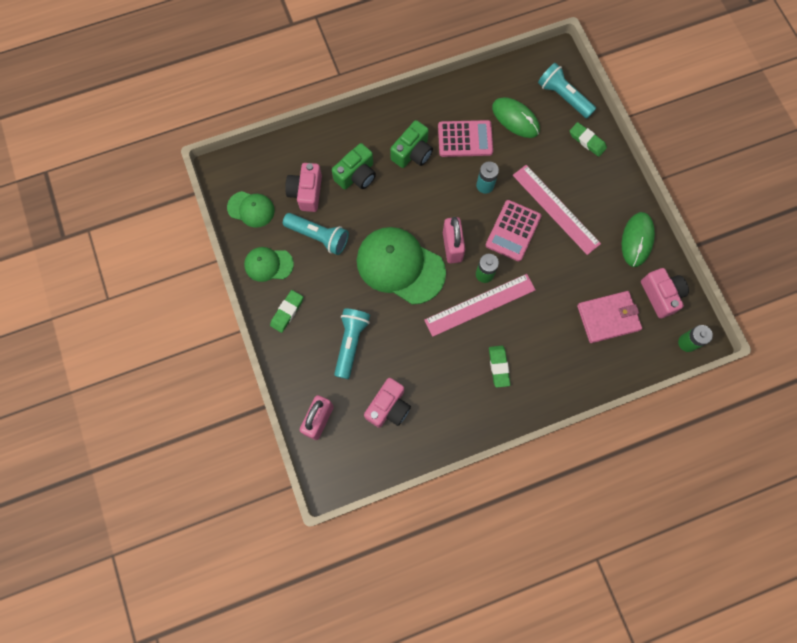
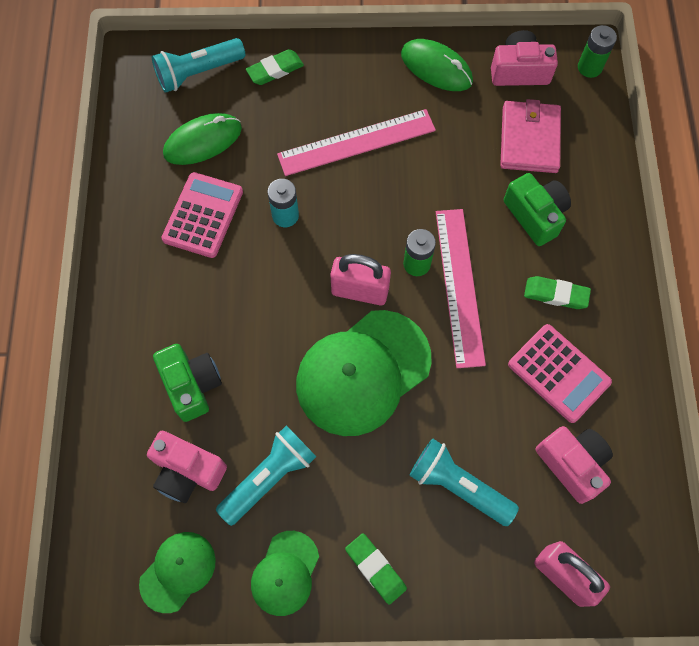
camera: 70 degrees left, 5 degrees down
green camera [390,120,433,168] -> green camera moved to [504,173,571,246]
pink calculator [486,200,541,261] -> pink calculator moved to [508,324,612,423]

